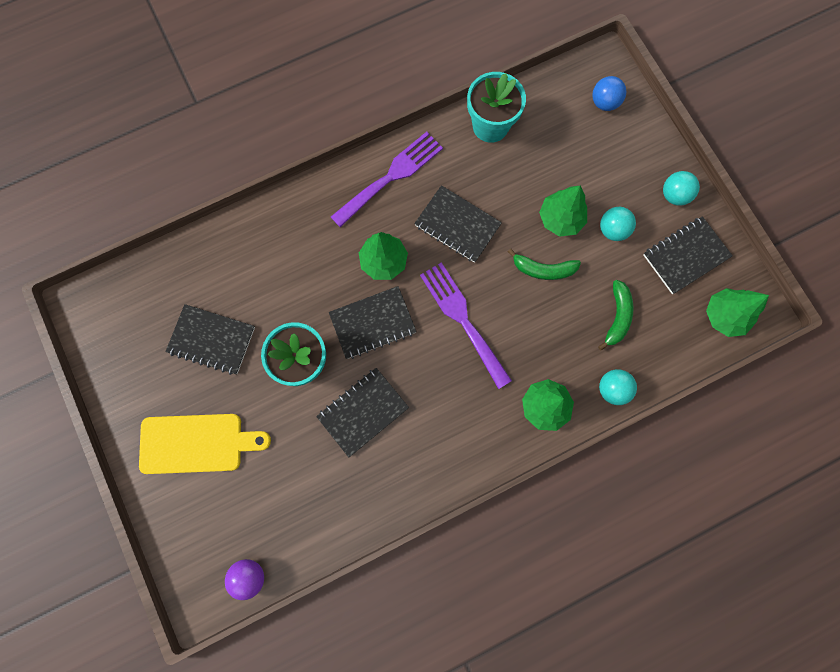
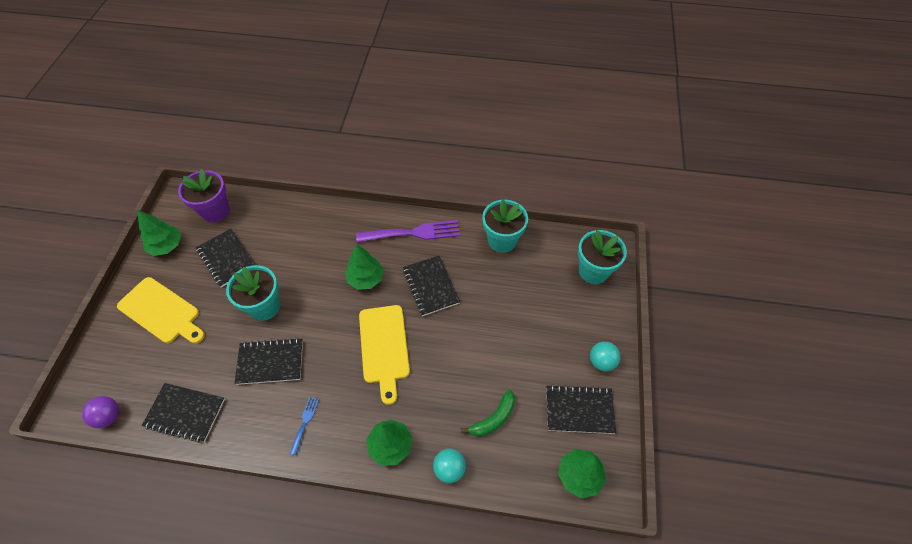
camera: 35 degrees right, 20 degrees down
black notebook [329,286,417,359] -> black notebook moved to [142,383,225,443]
purple fork [420,262,512,389] -> yellow cutting board [359,305,410,405]
green banana [508,249,581,280] -> none
green tree [539,185,587,237] -> green tree moved to [137,210,181,256]
blue ball [592,76,626,111] -> turquoise flower pot [578,230,627,284]
turquoise ball [600,207,636,241] -> none
none -> purple flower pot [178,169,230,223]
none -> blue fork [290,397,319,455]

